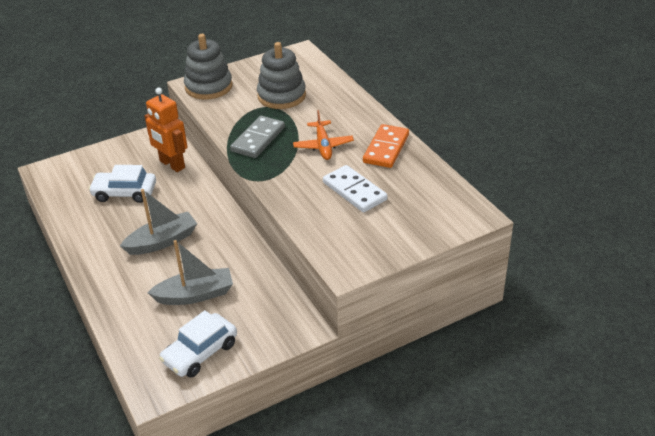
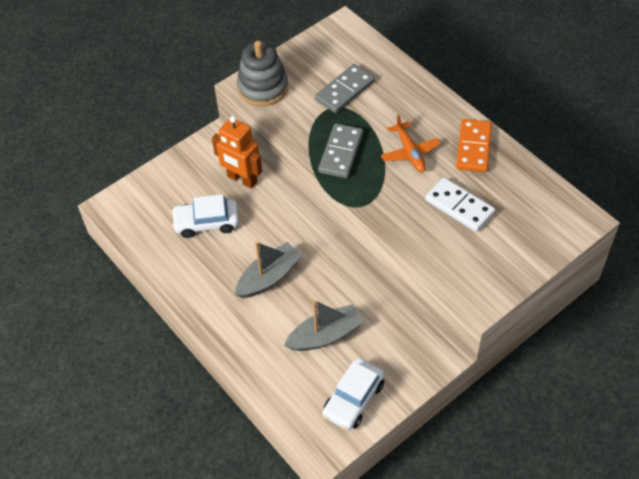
camera: 10 degrees left, 15 degrees up
grey stacking toy [257,42,306,109] -> grey domino [315,64,375,113]

